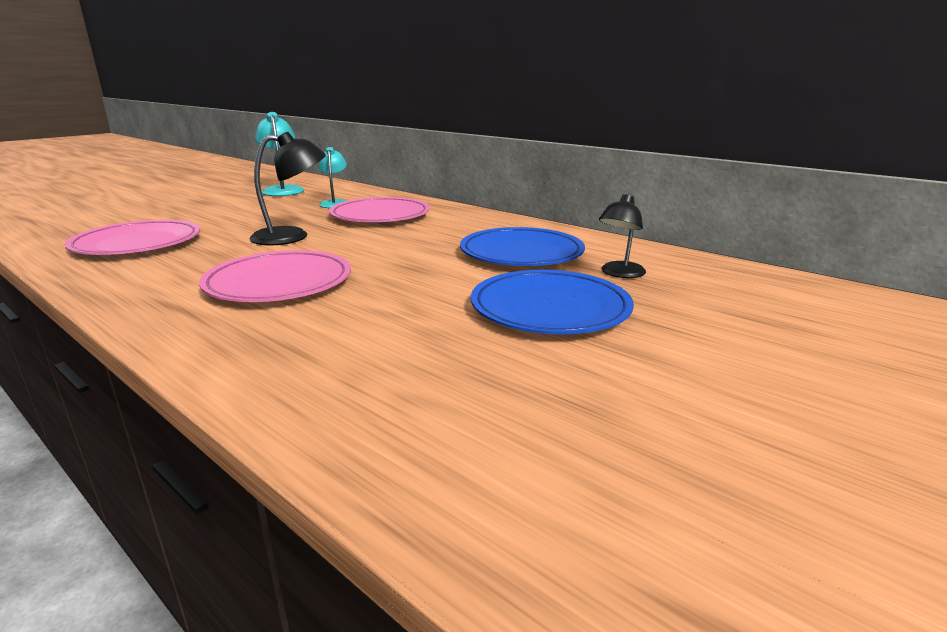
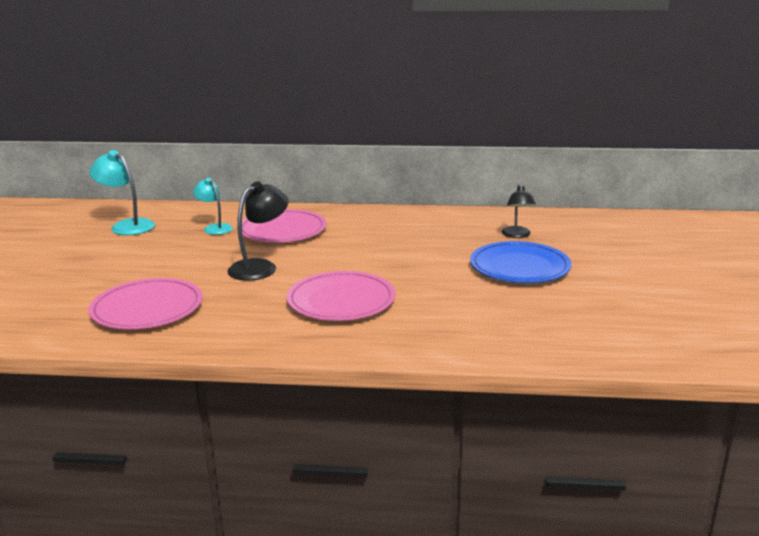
camera: 35 degrees left, 0 degrees up
blue plate [460,227,585,266] -> none

